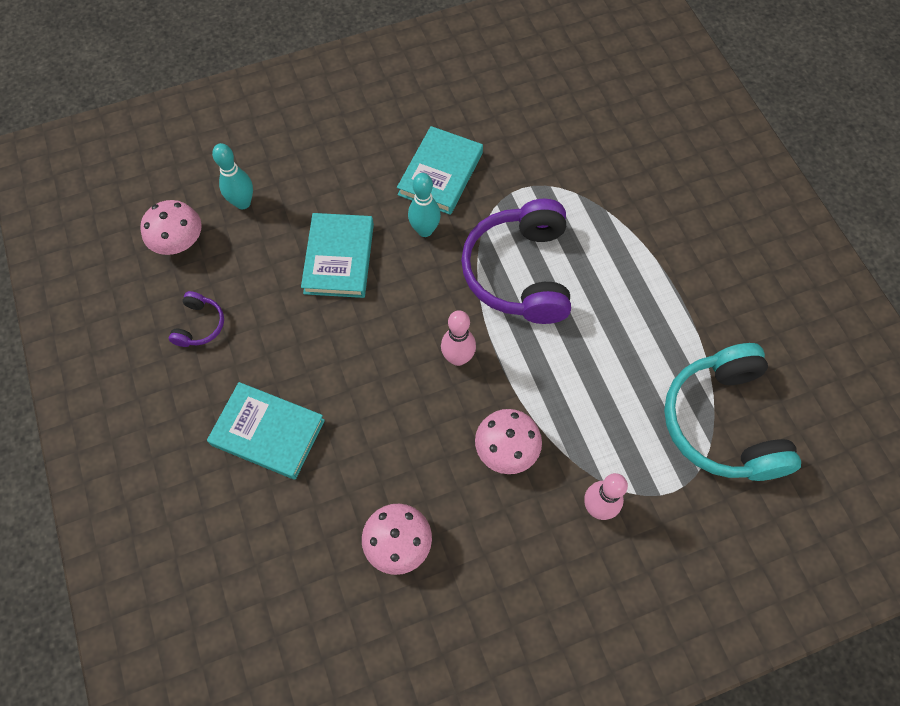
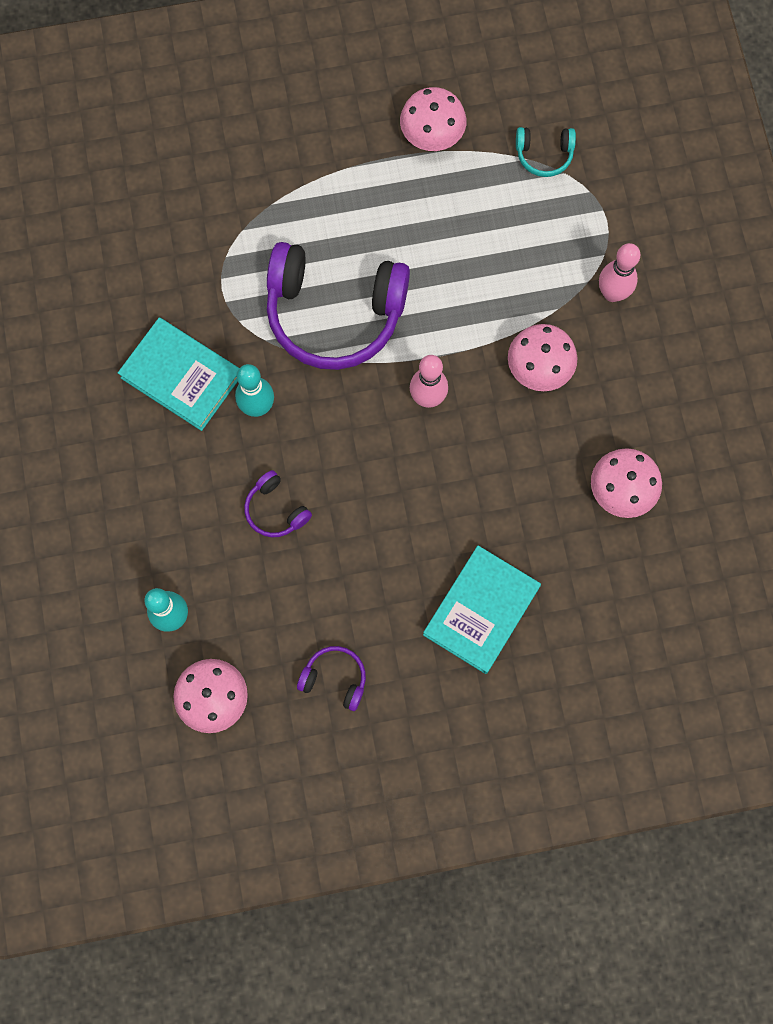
camera: 80 degrees left, 10 degrees up
turquoise book [301,213,374,298] -> purple headphones [244,470,312,537]
turquoise headphones [664,343,801,481] -> turquoise headphones [516,127,576,177], size x0.44
none -> pink mushroom [400,87,467,151]

